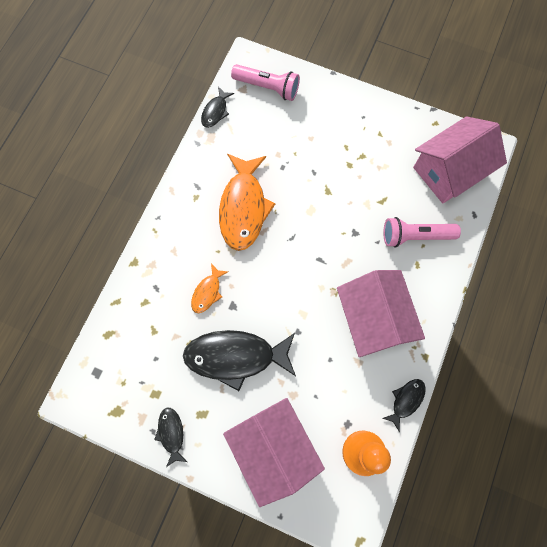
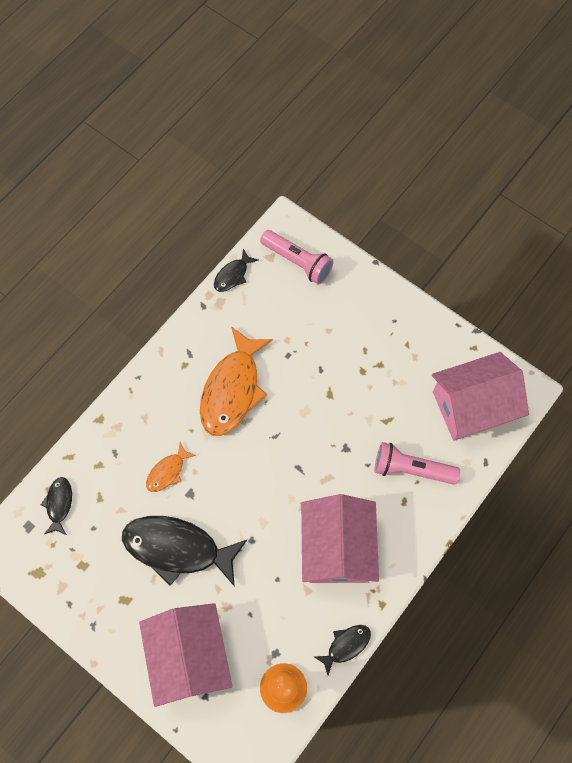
camera: 15 degrees right, 5 degrees down
black fish [154,408,187,467] -> black fish moved to [41,477,72,535]

